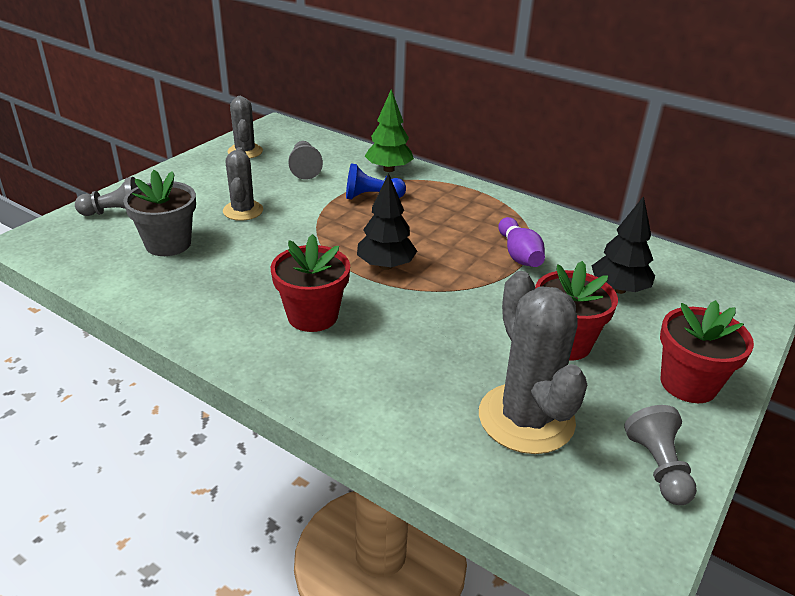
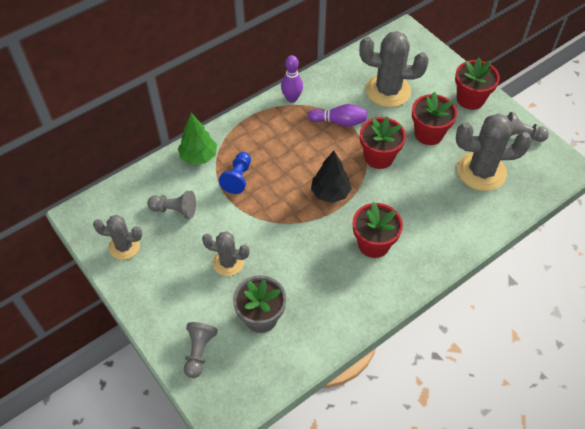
camera: 70 degrees left, 20 degrees up
black tree [592,196,655,294] -> grey cactus [359,31,429,107]
none -> purple bowling pin [281,55,303,103]
none -> red flower pot [360,116,406,169]

